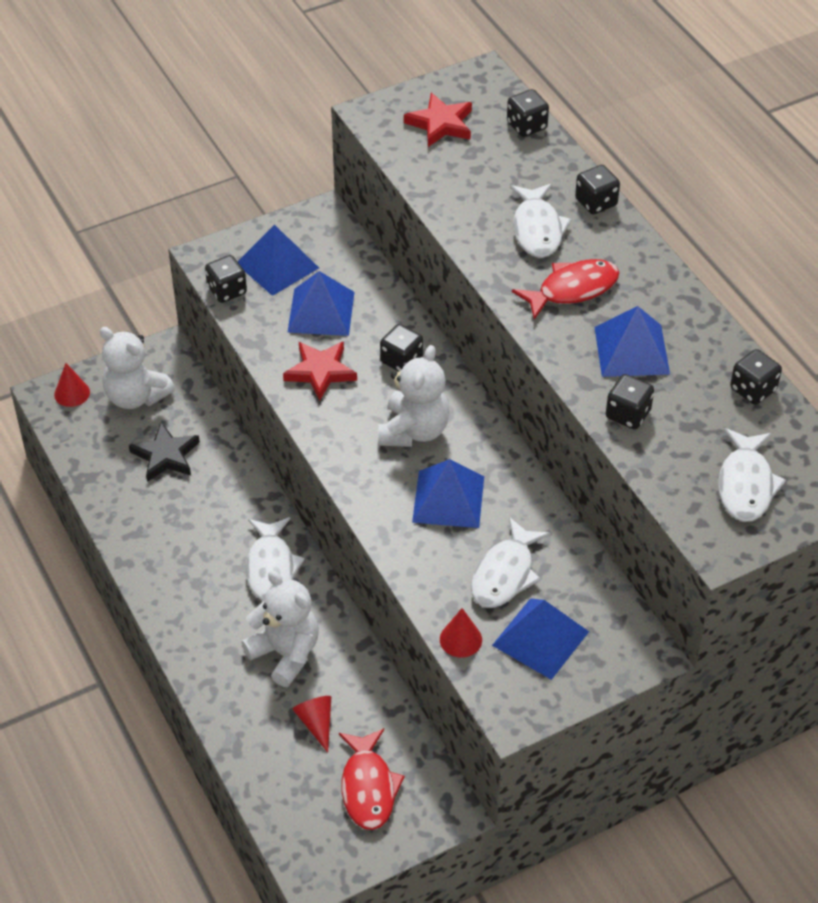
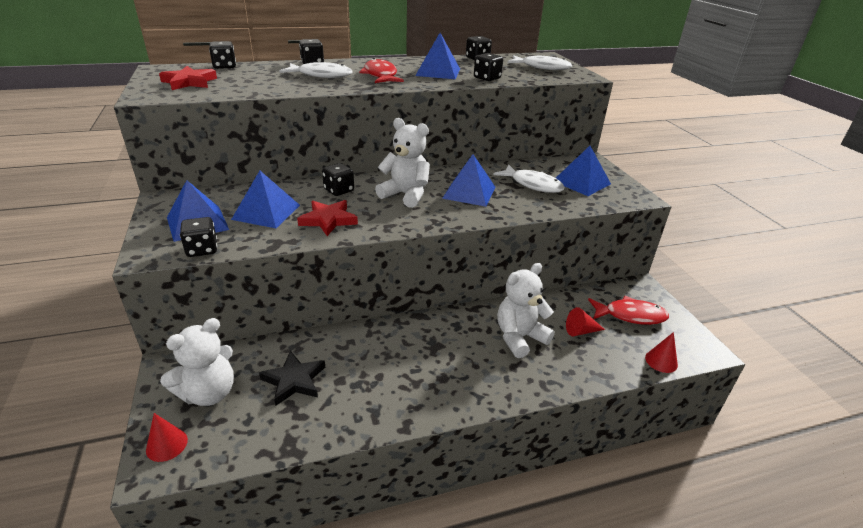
camera: 80 degrees left, 15 degrees down
white fish [246,517,305,601] -> none
red cone [440,608,482,657] -> red cone moved to [645,332,678,373]

